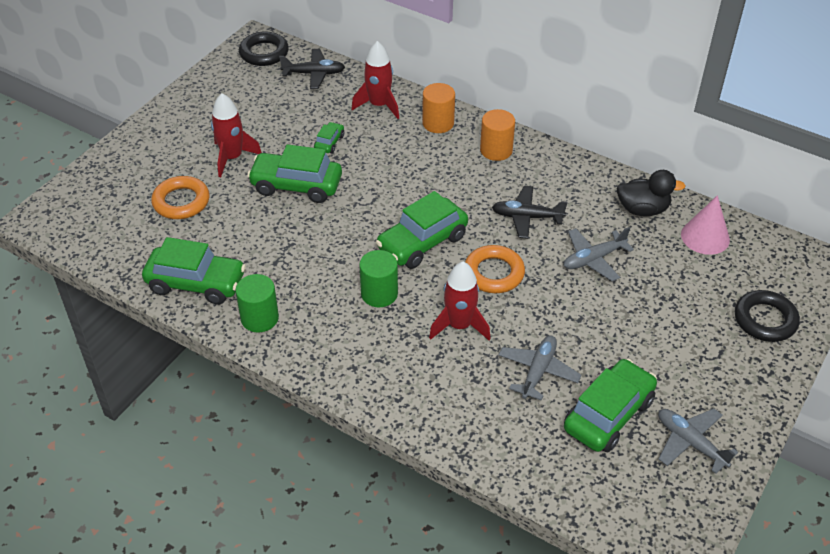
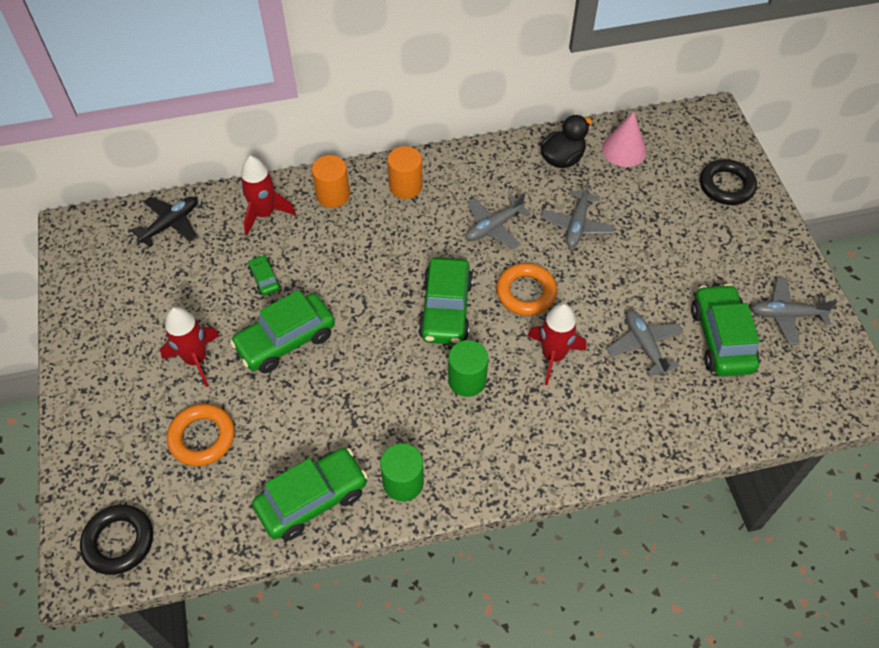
camera: 45 degrees left, 10 degrees up
black ring [239,32,289,66] -> black ring moved to [80,505,153,575]
black plane [492,186,568,239] -> grey plane [466,192,531,249]

